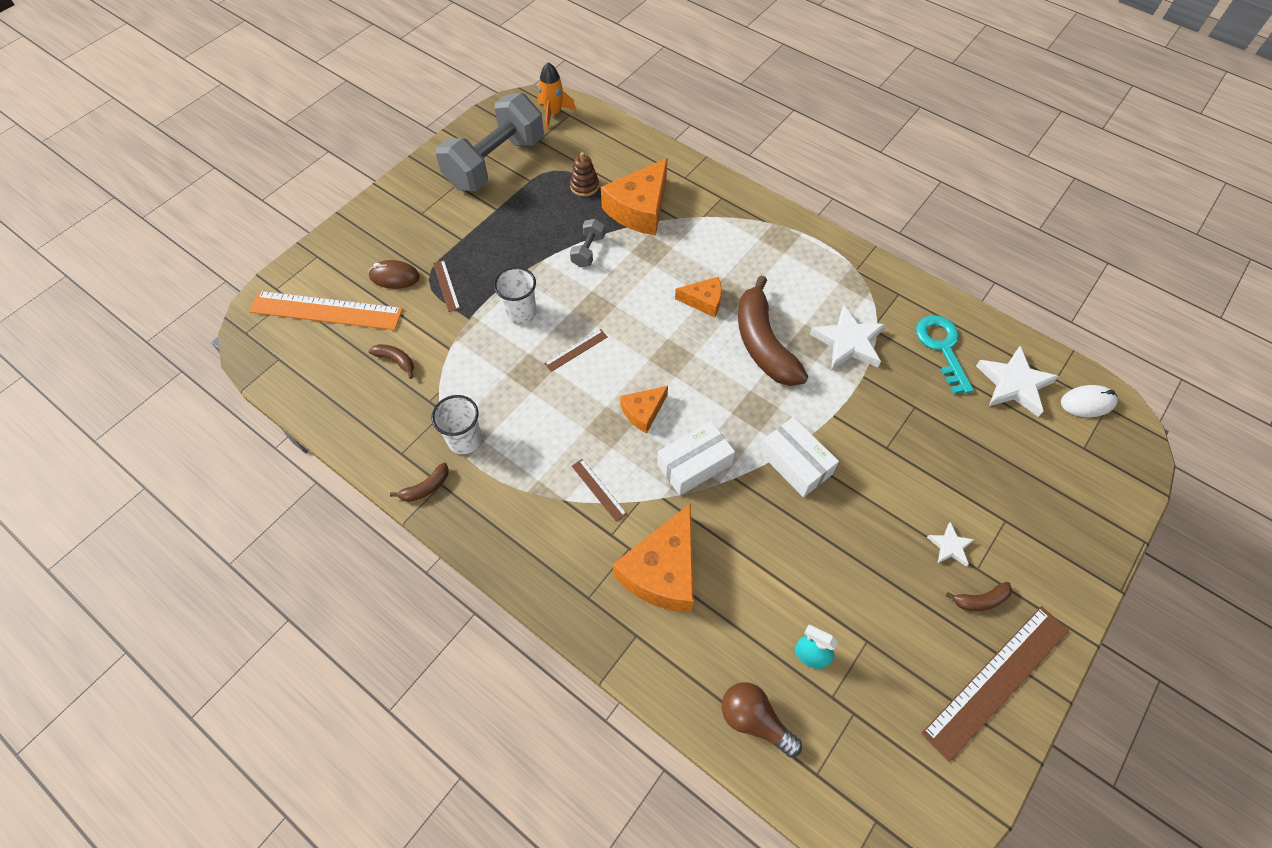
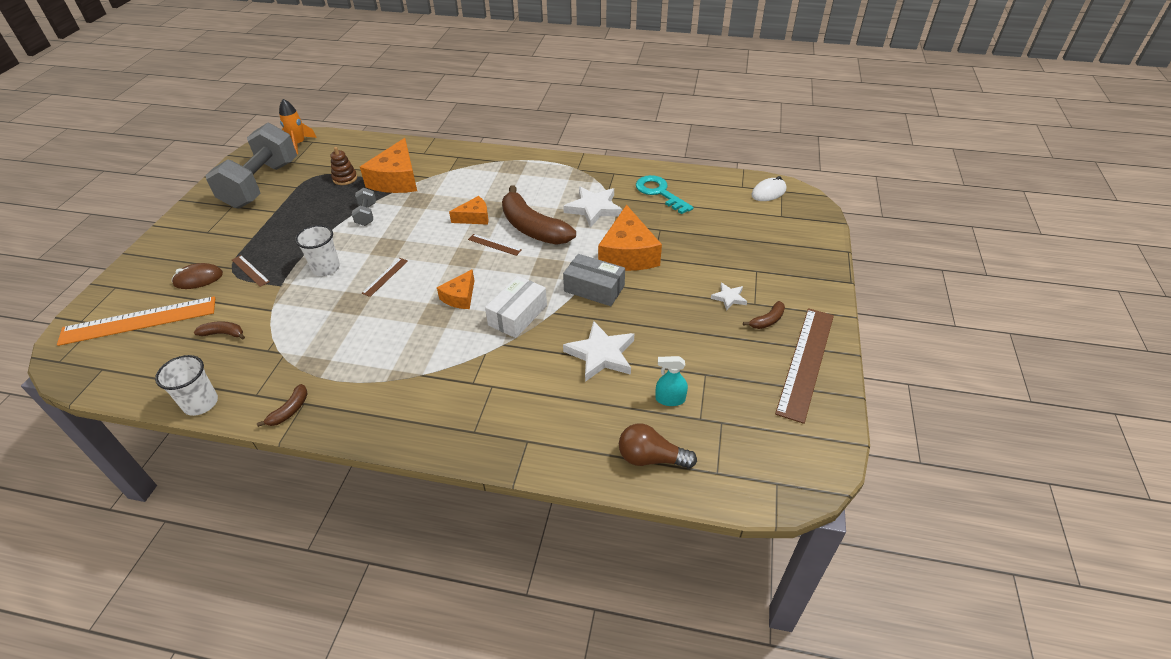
camera: 25 degrees left, 15 degrees down
white cup [432,395,482,454] -> white cup moved to [155,355,218,416]
brown ruler [572,459,627,522] -> brown ruler moved to [468,234,522,256]
orange cheese [613,503,694,612] -> orange cheese moved to [598,205,662,271]
white box [760,417,839,497] -> grey box [563,254,625,306]
white star [976,346,1059,417] -> white star moved to [563,321,634,382]

